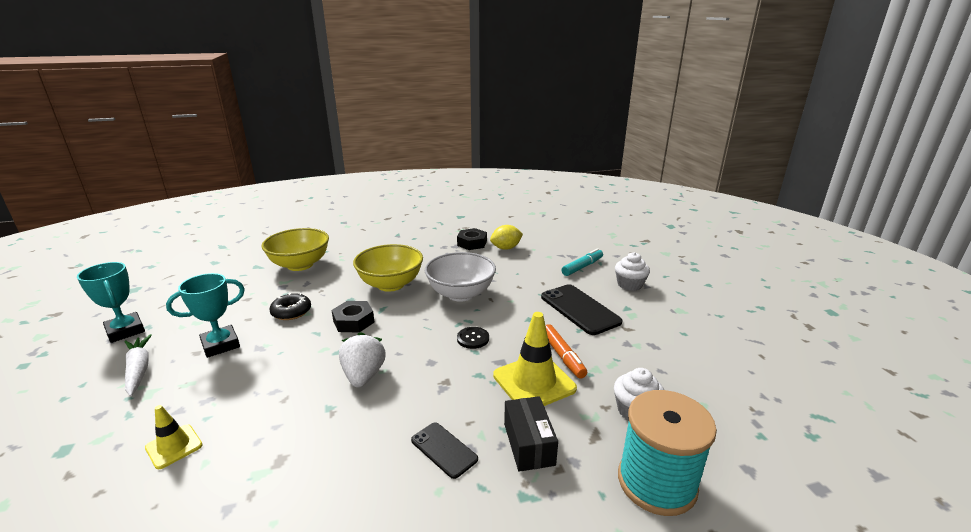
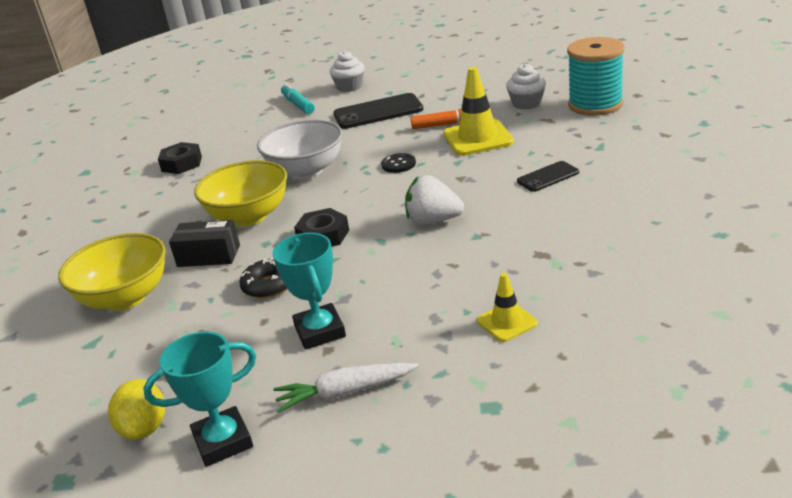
camera: 70 degrees left, 5 degrees up
yellow lemon [490,225,523,250] -> yellow lemon moved to [108,379,165,440]
black box [504,396,558,472] -> black box moved to [169,220,240,267]

